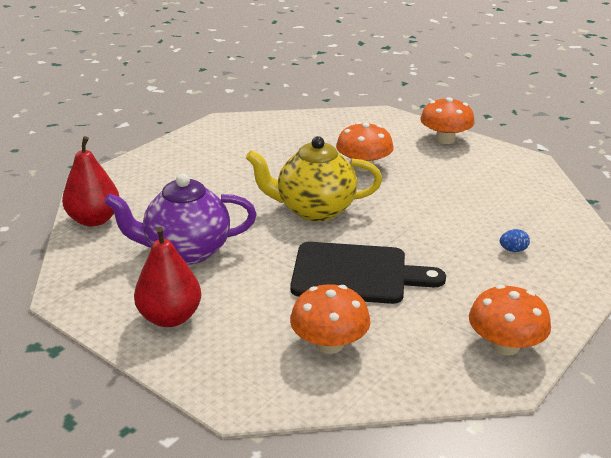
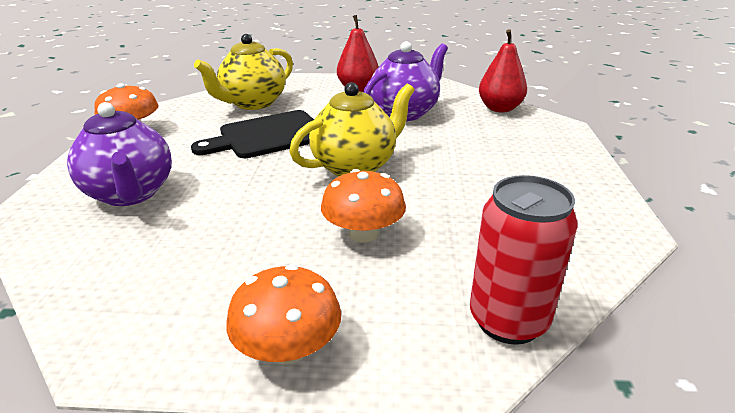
camera: 145 degrees right, 0 degrees up
orange mushroom [290,284,371,354] -> yellow teapot [194,34,293,110]
blue egg [500,229,530,252] -> purple teapot [67,102,172,206]
none -> red can [470,175,577,345]

